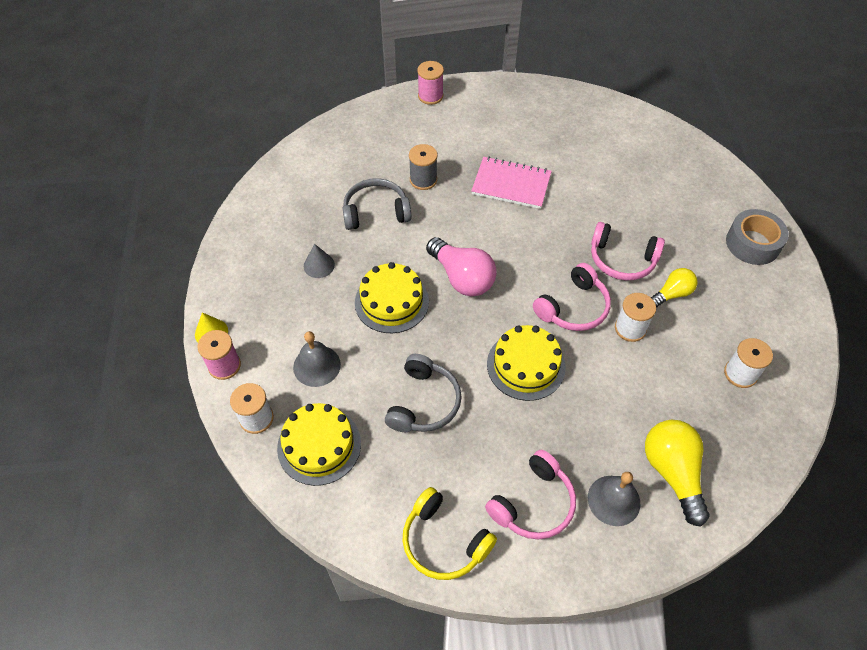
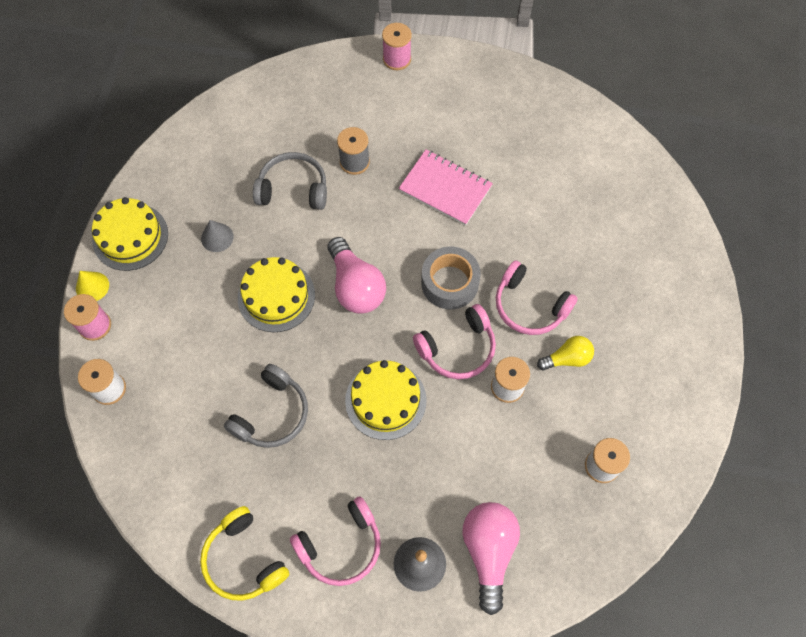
camera: 15 degrees right, 10 degrees up
yellow cake [277,403,361,486] -> yellow cake moved to [92,197,168,271]
grey bell [293,331,341,387] -> none
yellow light bulb [645,420,709,526] -> pink light bulb [462,502,520,615]
grey tape [726,209,789,265] -> grey tape moved to [421,247,481,309]

